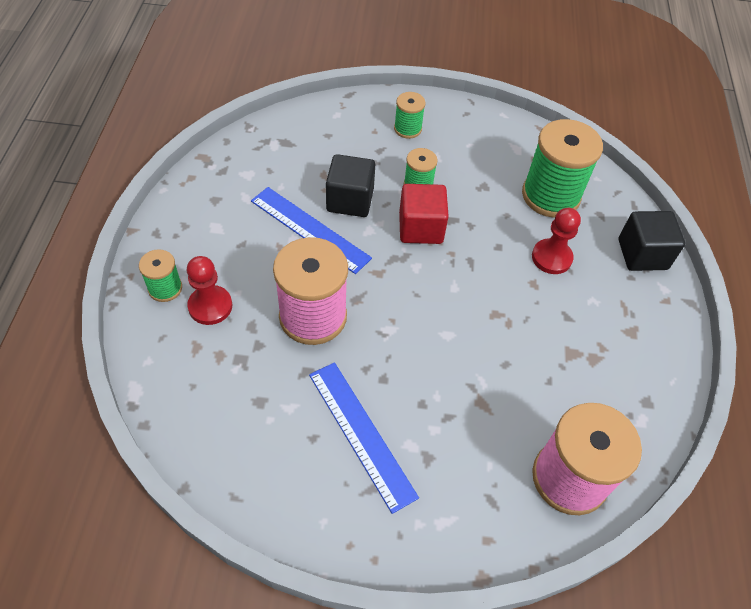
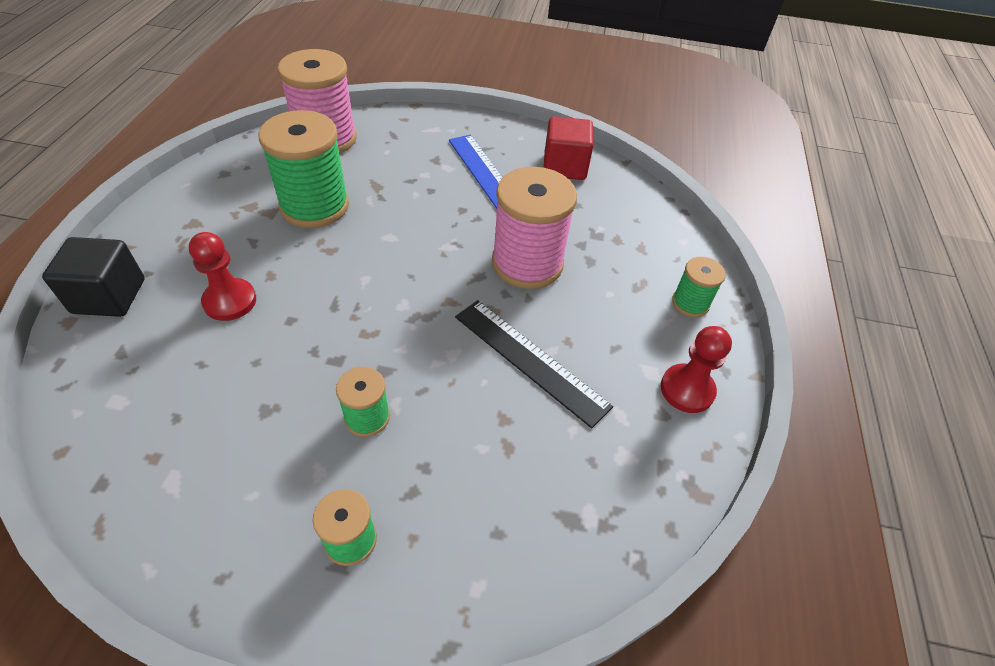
camera: 175 degrees left, 5 degrees down
red pawn [187,256,232,325] -> red pawn moved to [661,326,732,413]
blue ruler [251,187,372,274] -> black ruler [455,300,613,428]
black cube [326,154,375,217] -> none
red cube [399,184,449,244] -> red cube moved to [544,116,594,180]
green spool [522,119,603,218] -> green spool moved to [259,110,349,228]

